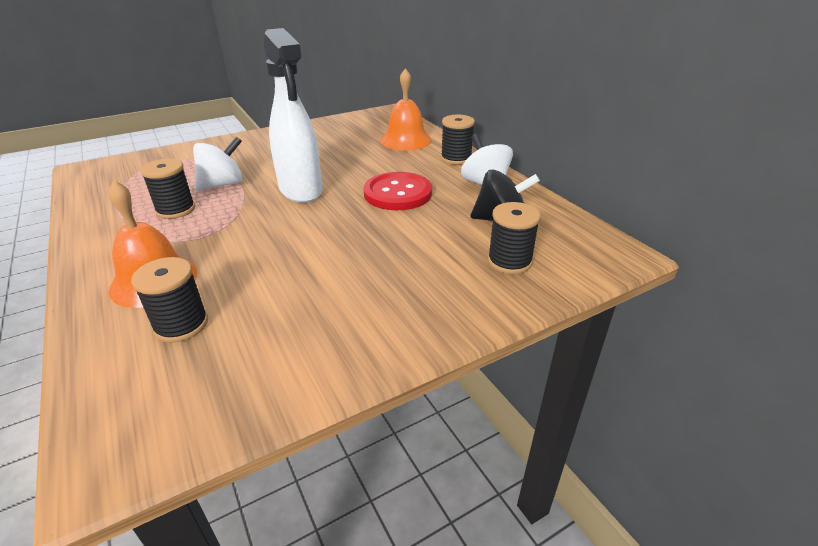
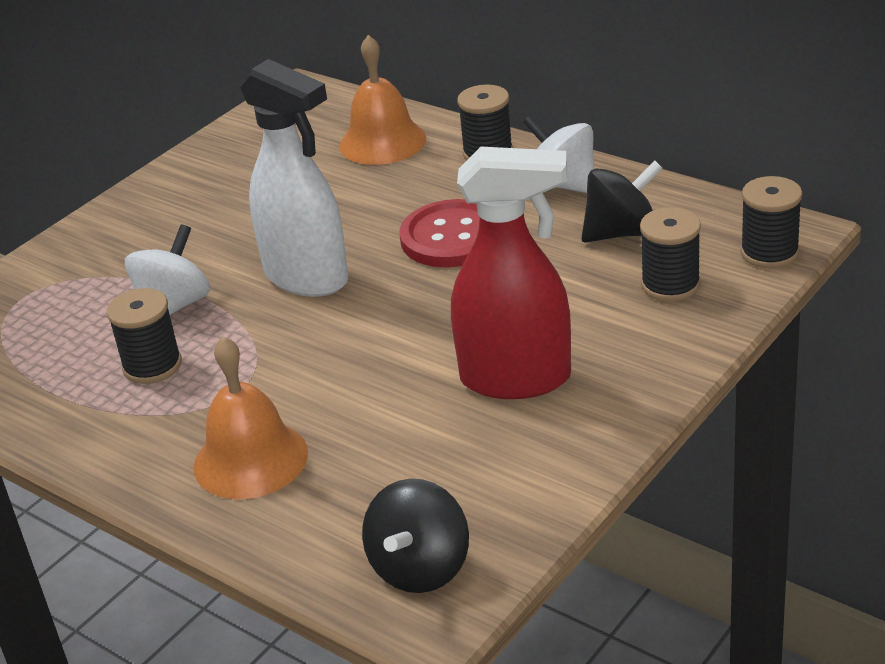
camera: 20 degrees left, 0 degrees up
black spool [131,257,208,343] -> black spool moved to [740,176,802,269]
none -> black spinning top [362,479,469,593]
none -> red spray bottle [451,147,571,399]

